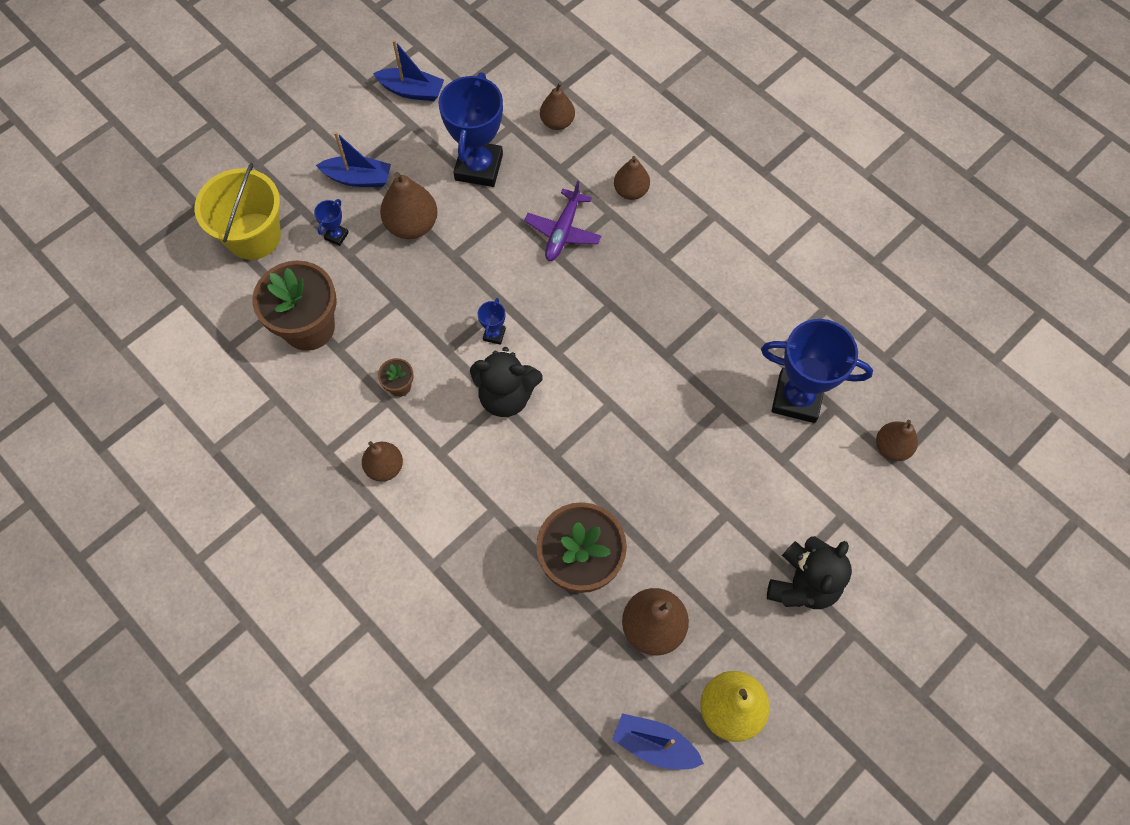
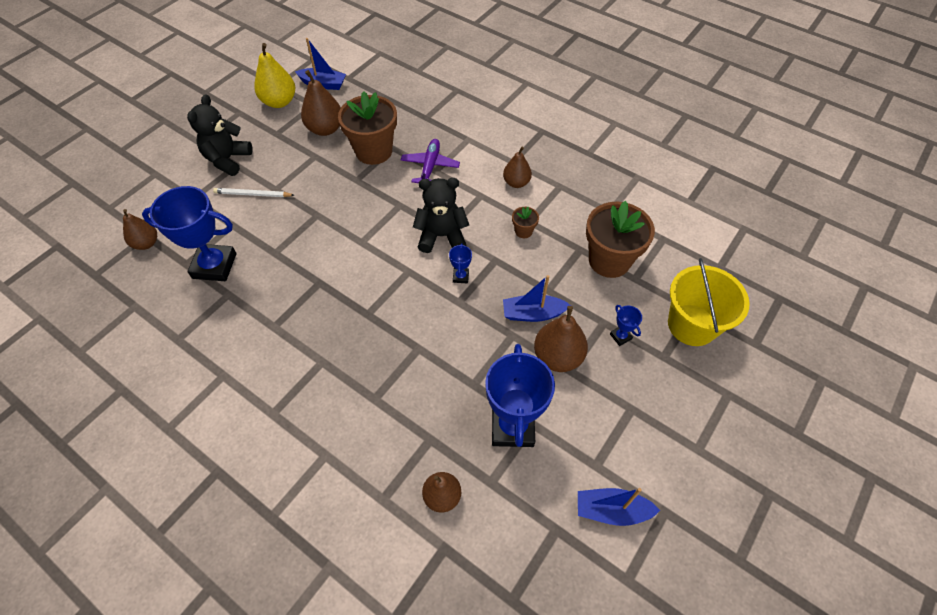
camera: 170 degrees right, 10 degrees down
blue trophy [314,199,349,246] -> blue trophy turned 45 degrees counterclockwise [610,305,642,346]
blue boat [316,131,391,187] -> blue boat moved to [503,275,571,322]
purple plane [524,181,601,261] -> purple plane moved to [401,139,460,183]
brown pear [614,156,650,200] -> none
none -> white pencil [213,188,294,197]

